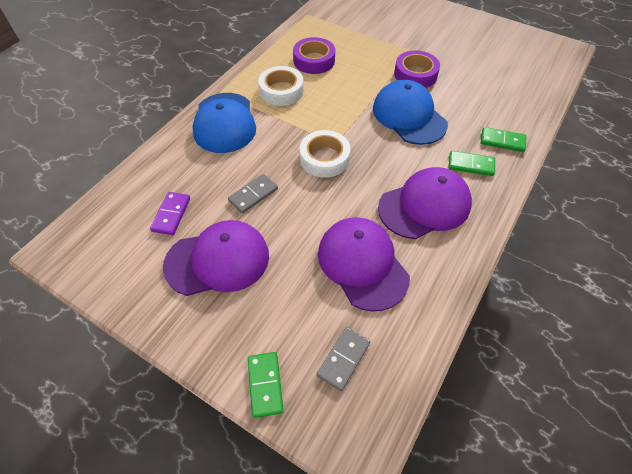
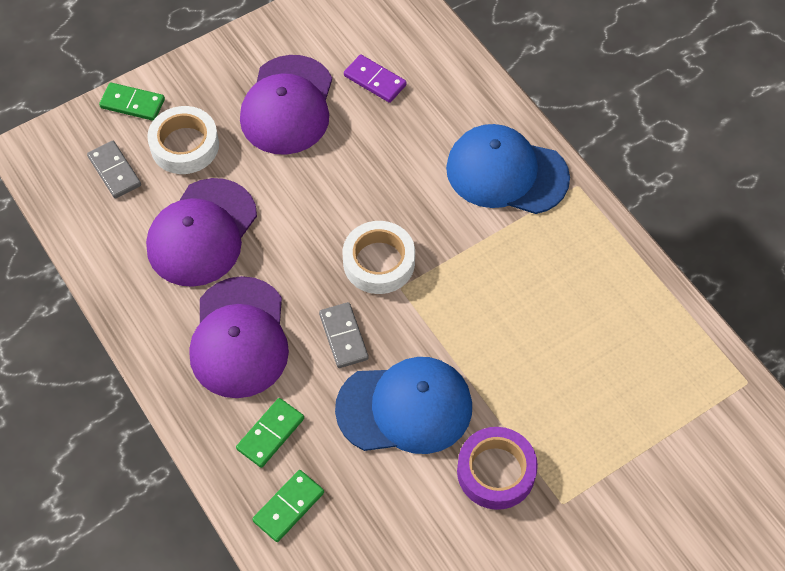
camera: 115 degrees right, 5 degrees up
grey domino [228,174,278,213] -> grey domino moved to [319,302,369,368]
white tape [258,66,304,106] -> white tape moved to [147,106,219,174]
purple tape [293,37,335,74] -> none
purple cap [318,217,410,312] -> purple cap turned 120 degrees clockwise [146,178,257,287]

